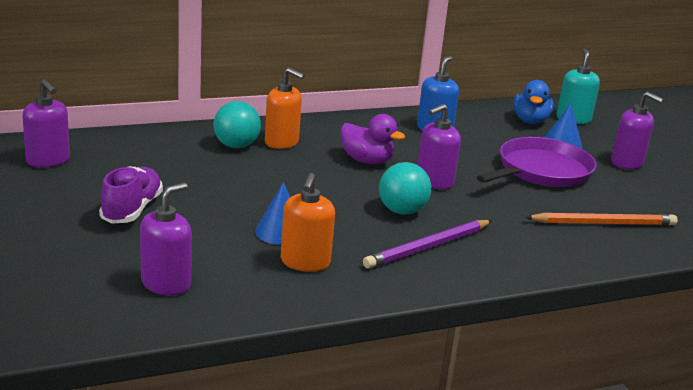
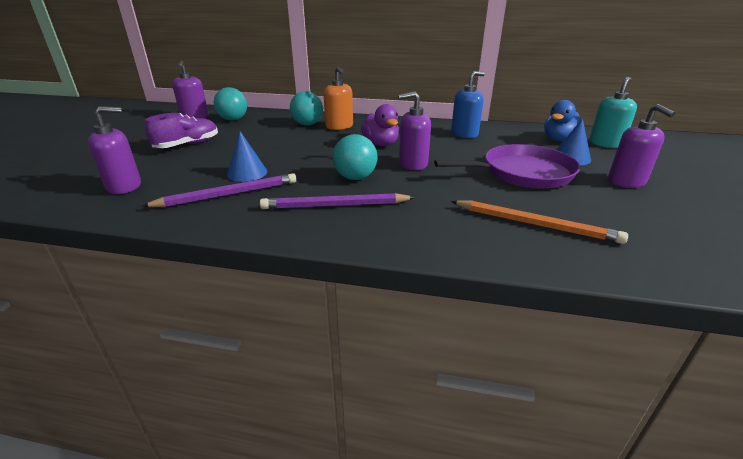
camera: 35 degrees right, 5 degrees up
orange soap dispenser [281,173,335,272] -> purple pencil [142,173,297,207]
none -> turquoise ball [214,87,247,121]

